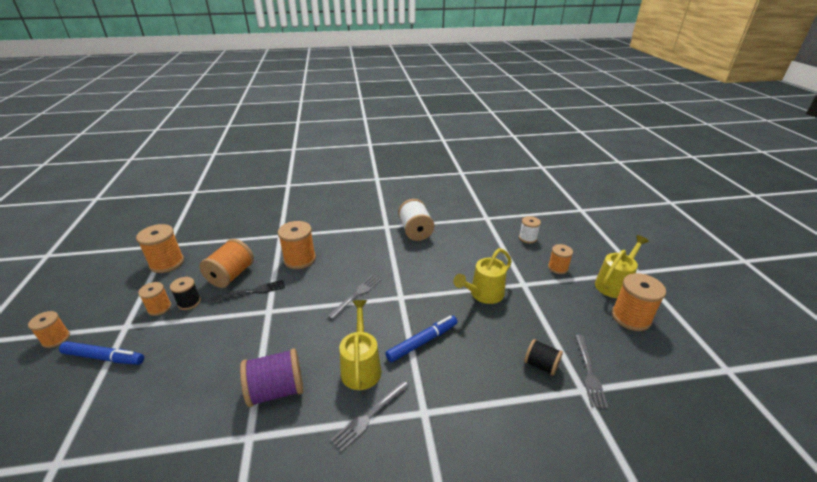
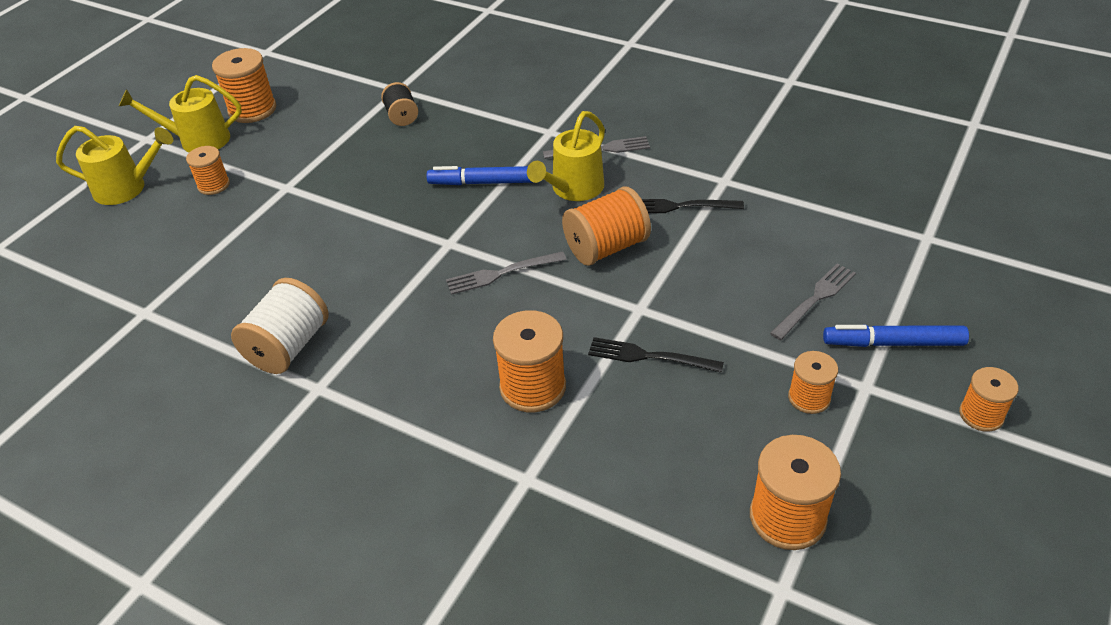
camera: 140 degrees left, 10 degrees up
blue marker [59,341,144,365] -> blue marker turned 45 degrees counterclockwise [823,324,969,347]
black spool [170,277,201,310] -> none
orange spool [199,239,254,288] -> orange spool moved to [562,186,651,266]
purple spool [240,348,303,407] -> black fork [642,199,744,213]
yellow watering can [454,248,512,304] -> yellow watering can moved to [56,126,173,205]
white spool [519,216,541,243] -> none
grey fork [575,335,608,409] -> grey fork moved to [770,263,856,340]

